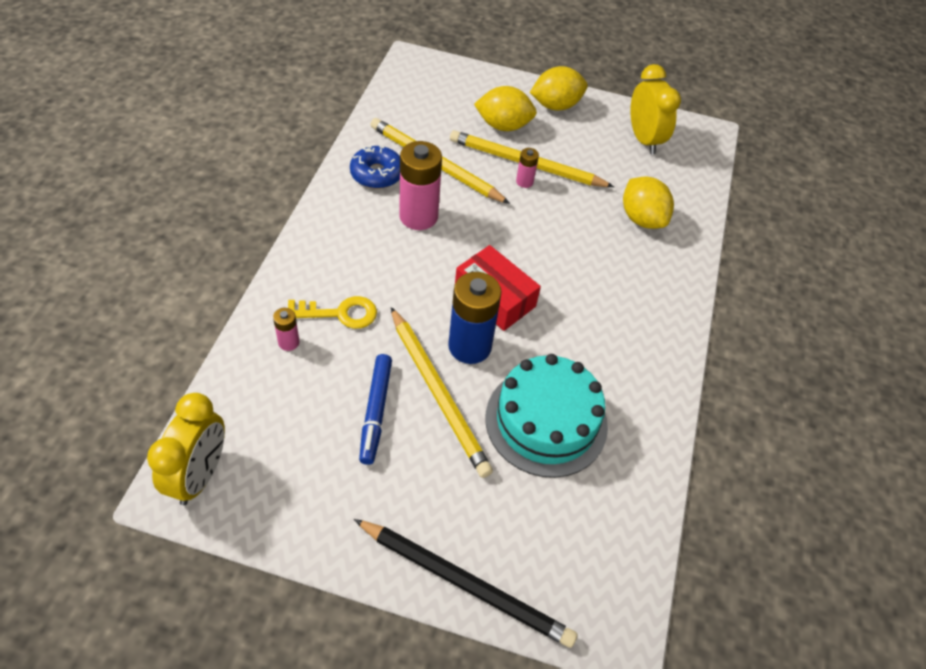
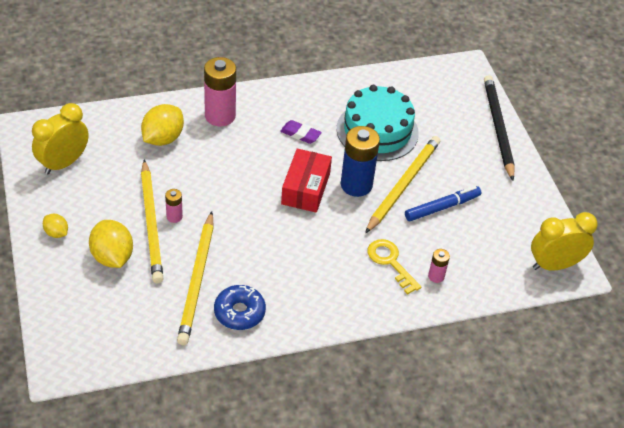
camera: 120 degrees left, 5 degrees down
pink battery [399,141,442,230] -> pink battery moved to [204,57,236,126]
yellow lemon [530,66,588,111] -> yellow lemon [43,214,68,238], size x0.55
none -> purple eraser [280,120,322,144]

